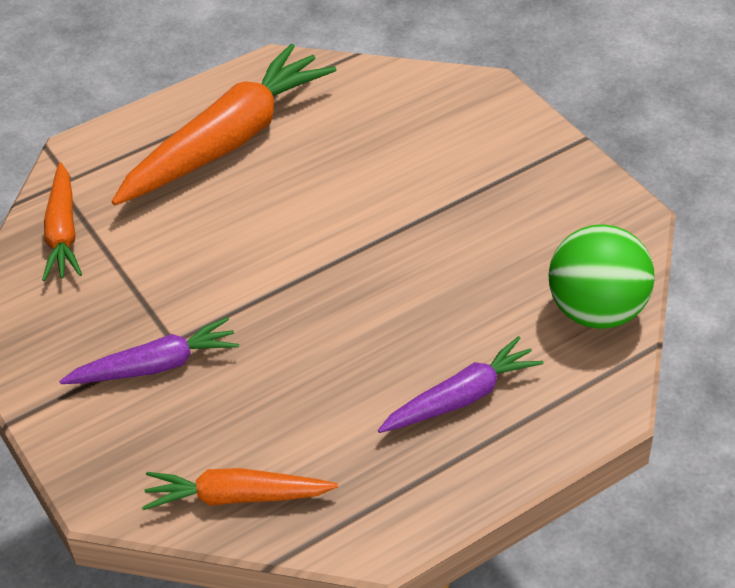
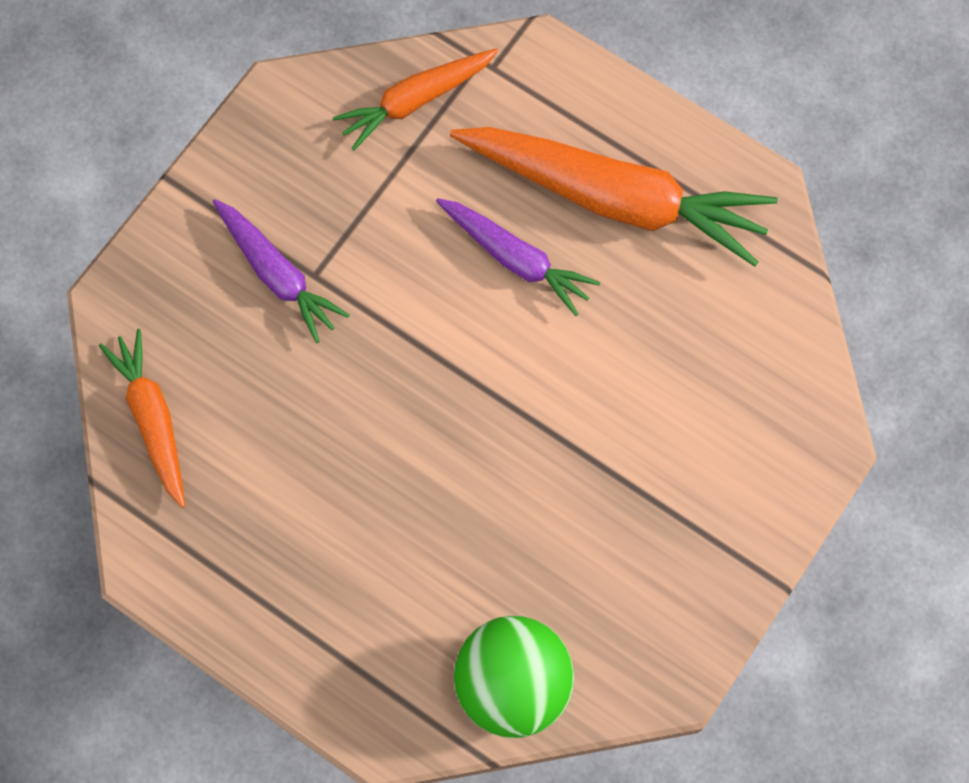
camera: 65 degrees right, 25 degrees up
purple carrot [378,336,543,433] -> purple carrot moved to [436,198,600,316]

